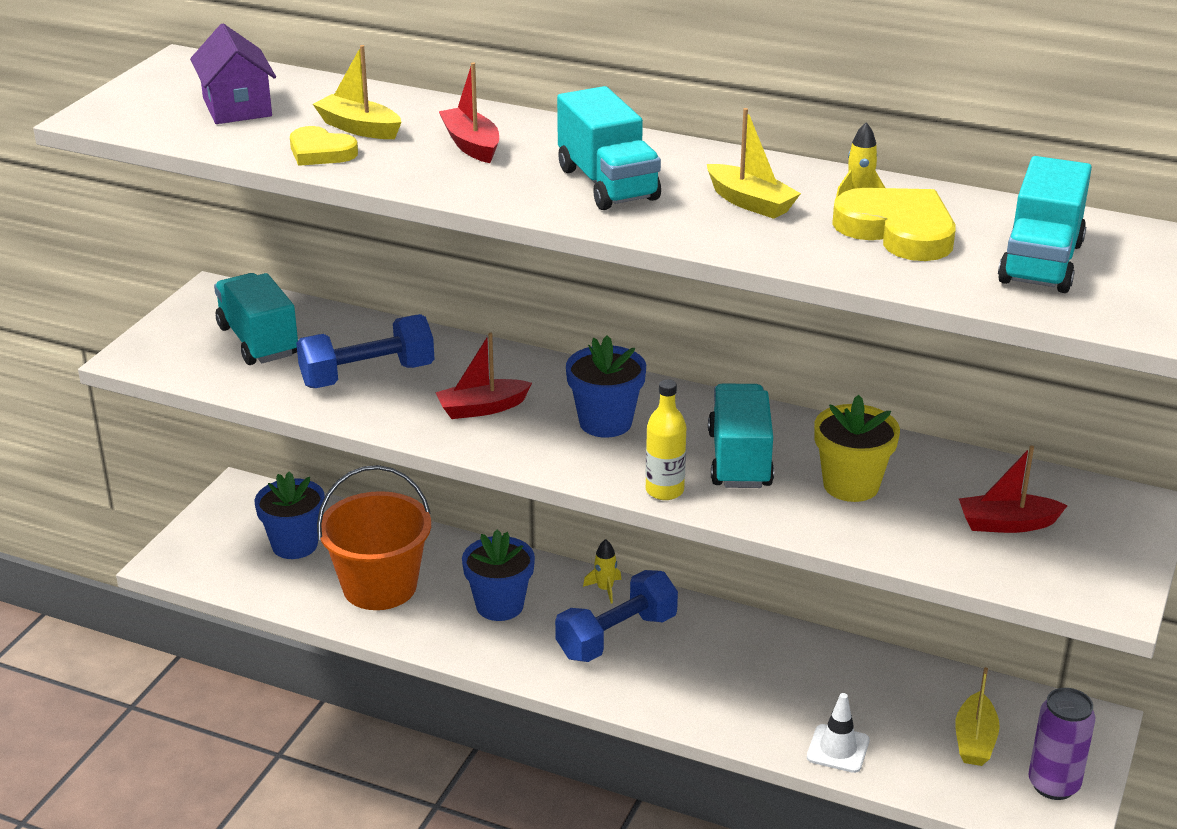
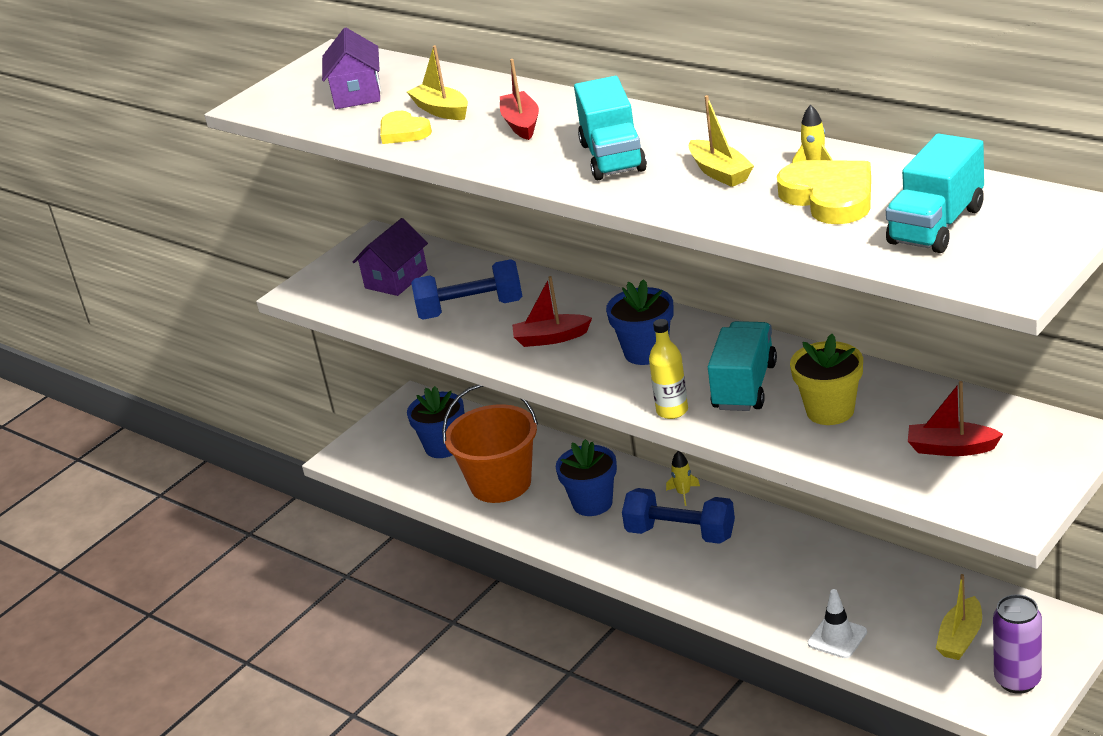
camera: 20 degrees right, 0 degrees up
turquoise truck [214,273,298,365] -> purple house [353,218,428,296]
blue dumbbell [555,570,678,662] -> blue dumbbell turned 45 degrees clockwise [622,488,735,544]

